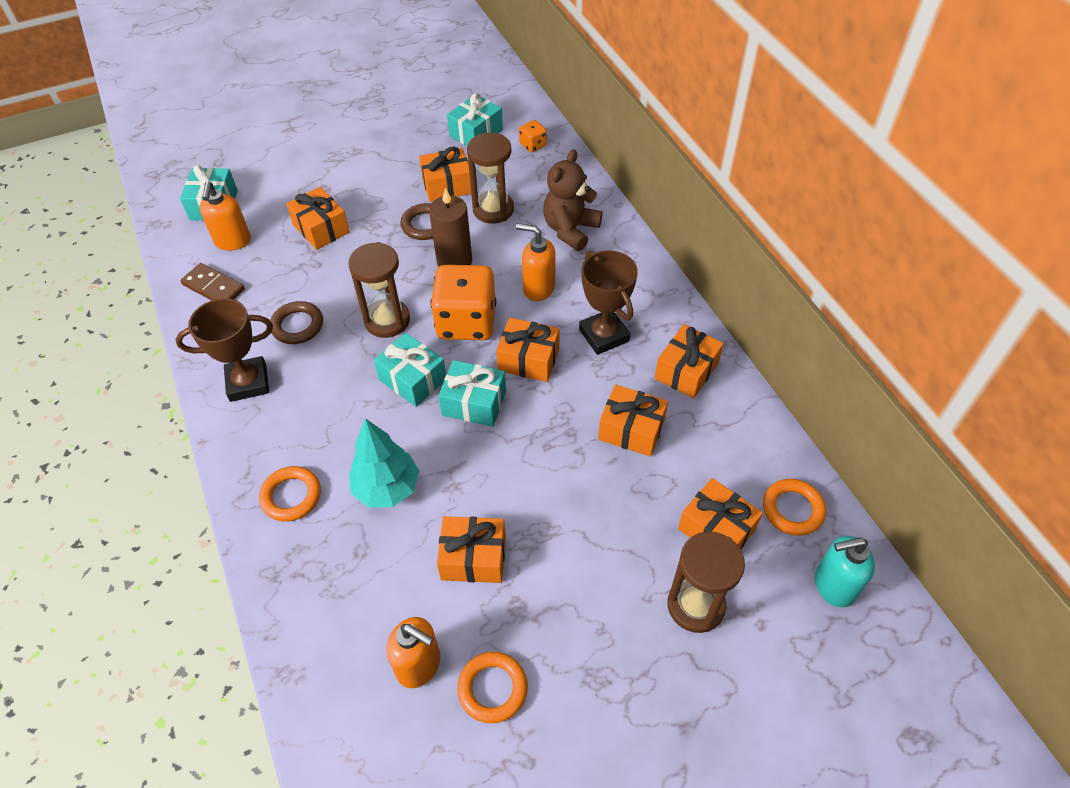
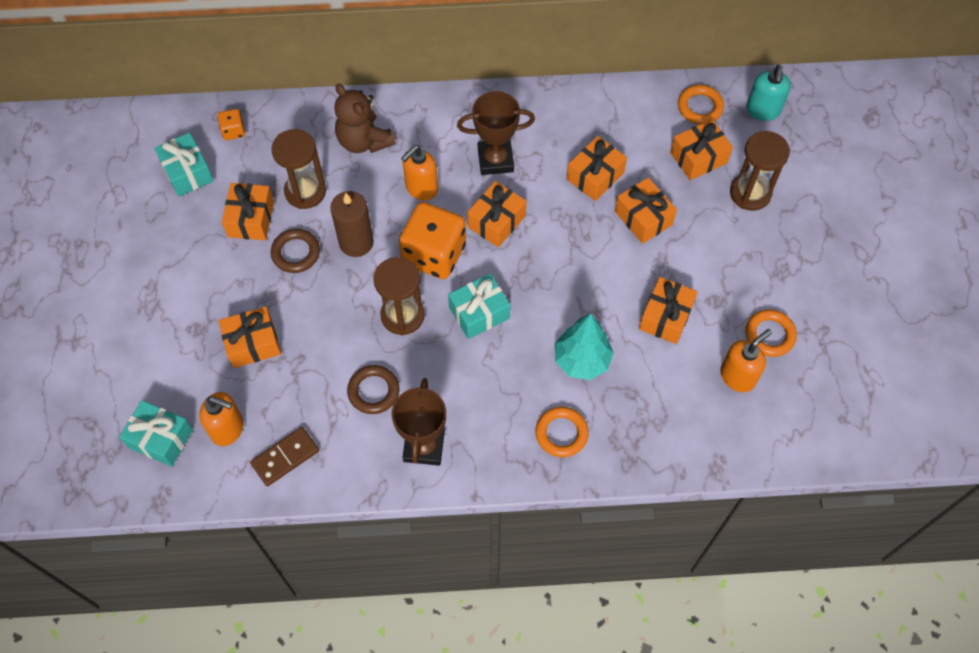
camera: 70 degrees left, 10 degrees up
turquoise gift [438,360,506,427] -> none
orange gift [655,324,724,399] -> orange gift moved to [615,178,677,244]

